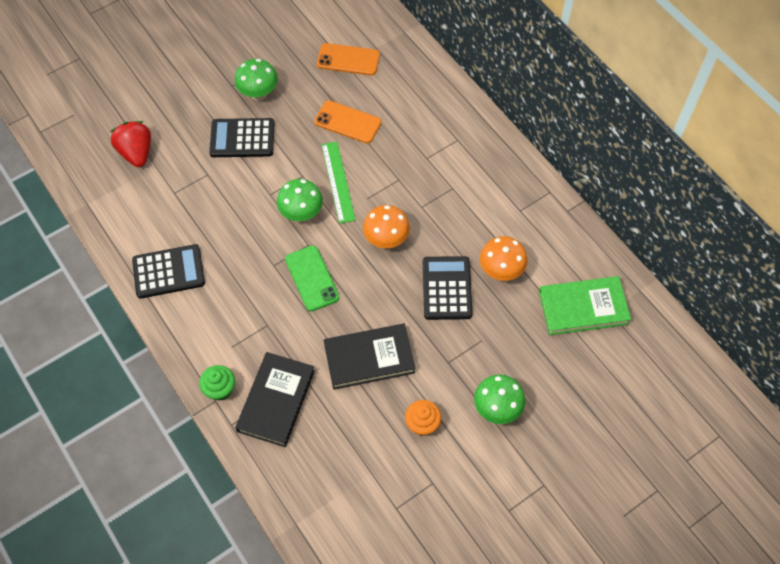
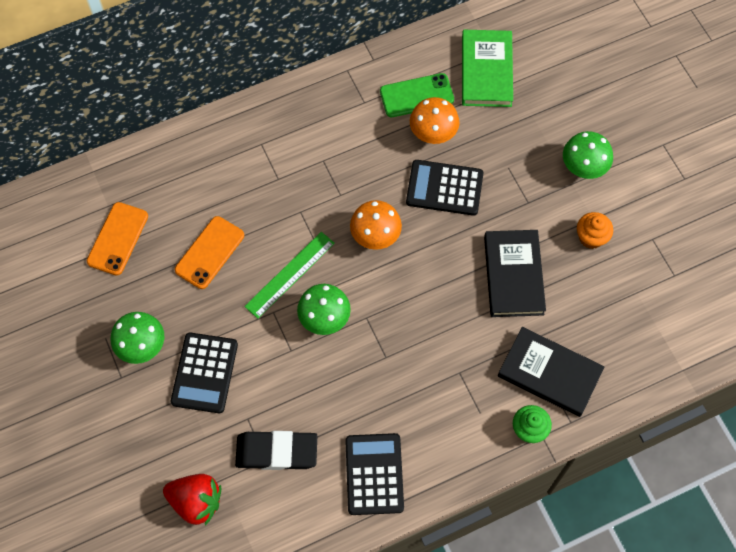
camera: 80 degrees left, 5 degrees up
red strawberry [110,121,151,167] -> red strawberry turned 150 degrees counterclockwise [163,474,221,525]
green phone [285,245,340,312] -> green phone moved to [380,73,454,117]
green ruler [322,142,356,224] -> green ruler turned 45 degrees counterclockwise [244,232,335,319]
none -> black eraser [235,431,317,470]

